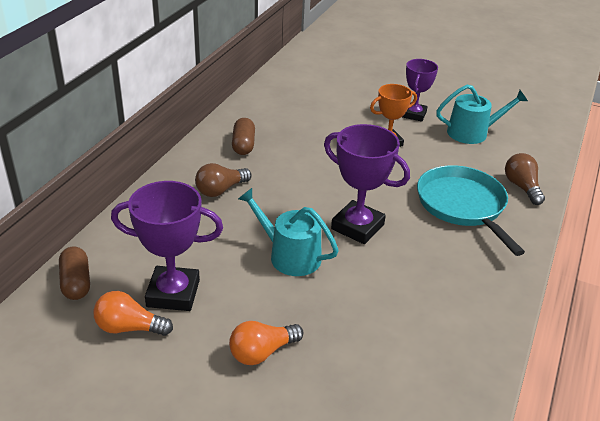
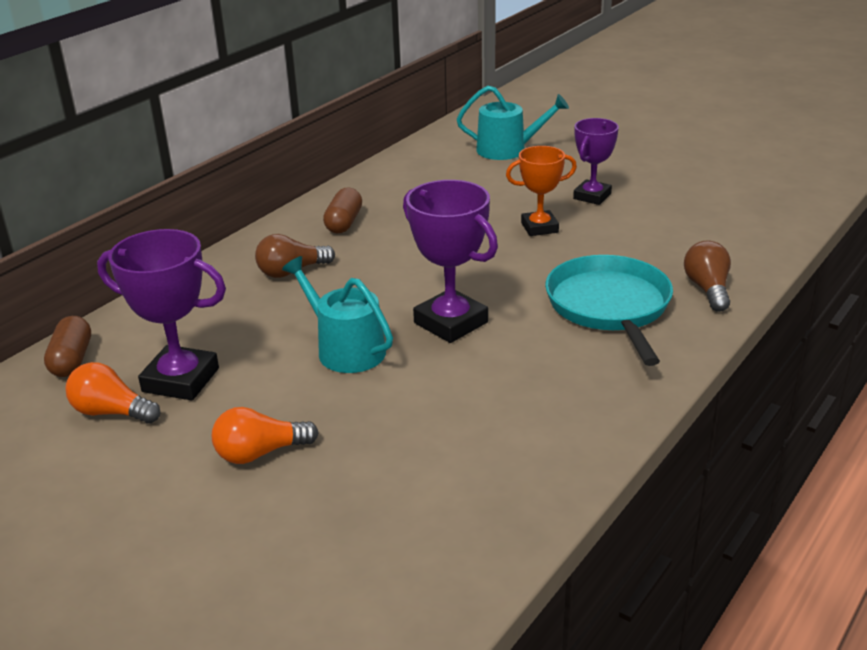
camera: 15 degrees right, 5 degrees down
turquoise watering can [436,85,528,144] -> turquoise watering can moved to [457,86,569,160]

